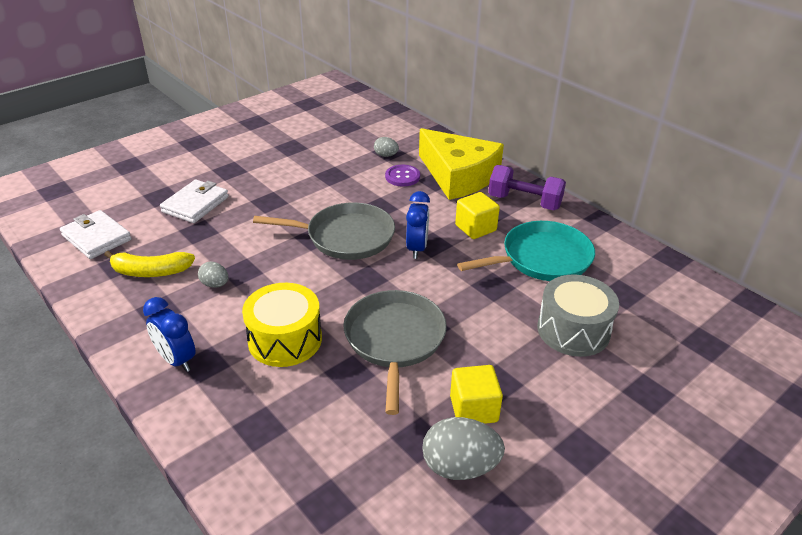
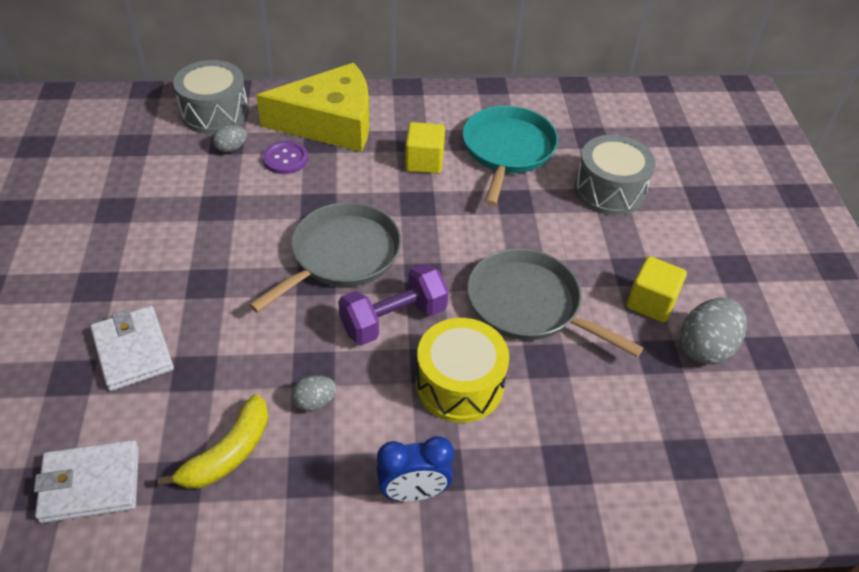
camera: 55 degrees left, 10 degrees up
blue clock [406,191,430,259] -> none
purple dumbbell [488,165,566,210] -> purple dumbbell moved to [338,264,449,345]
none -> grey drum [173,60,249,134]

